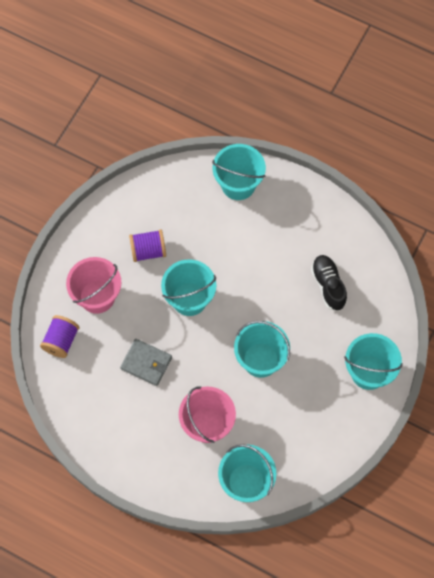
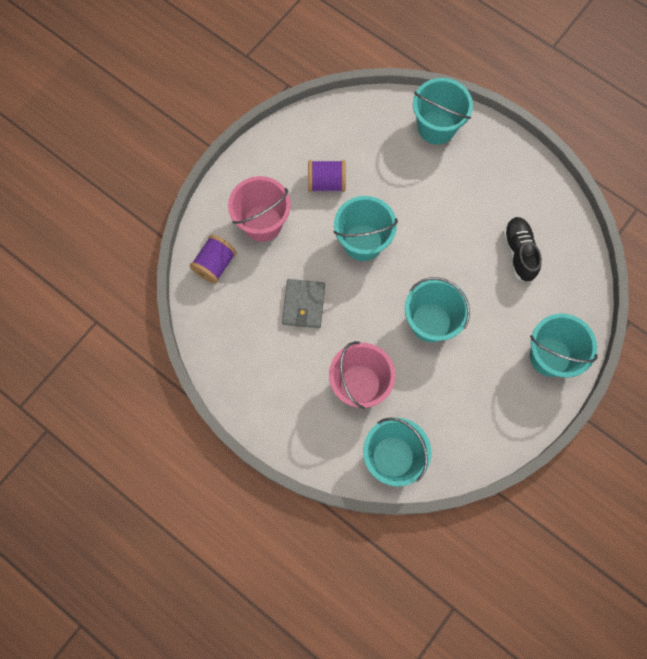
camera: 10 degrees right, 5 degrees up
grey wallet [120,339,172,386] -> grey wallet turned 60 degrees clockwise [282,279,325,328]

